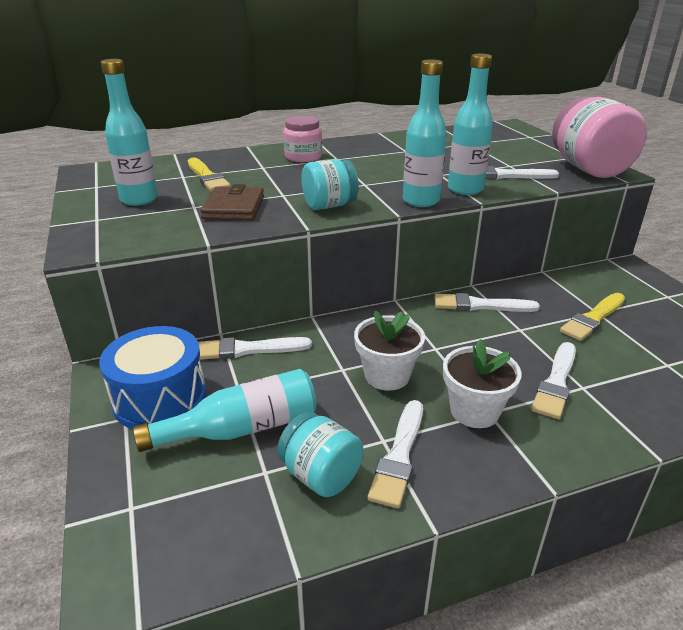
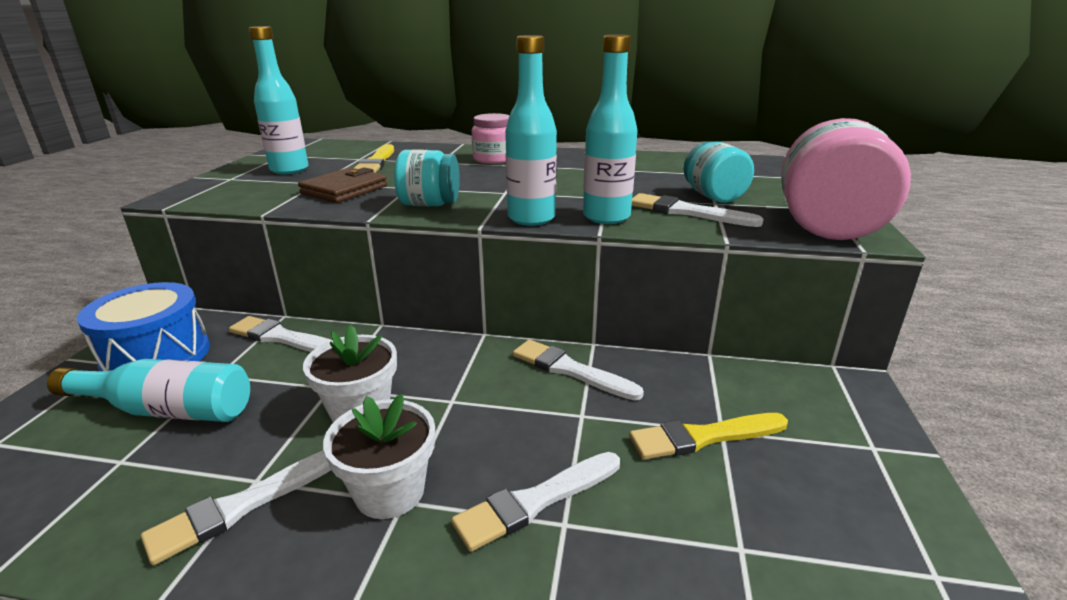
camera: 30 degrees right, 5 degrees down
turquoise jar [277,412,364,497] -> turquoise jar moved to [683,142,754,203]

